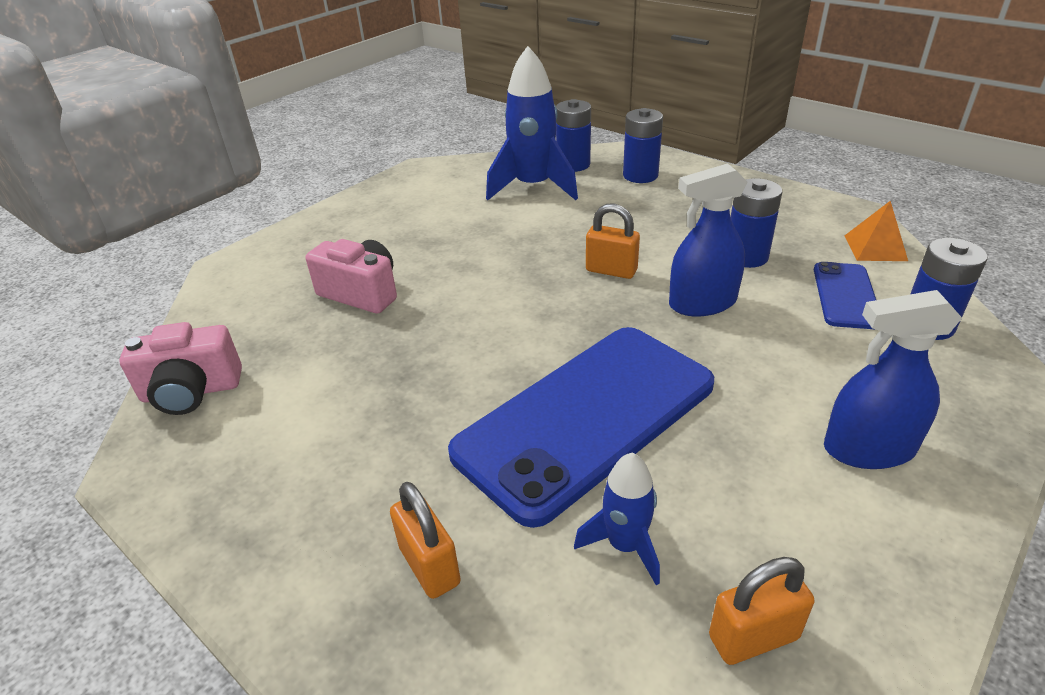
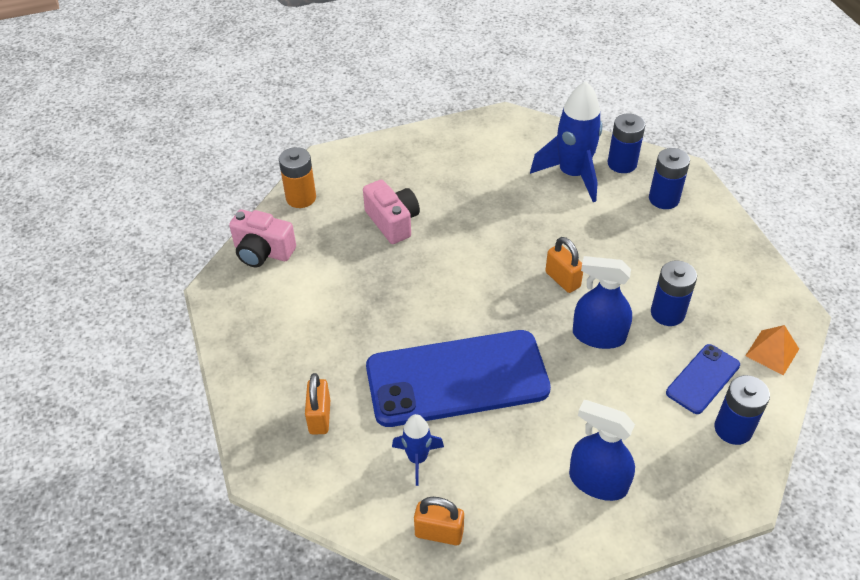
camera: 30 degrees right, 10 degrees up
none -> orange battery [279,147,316,208]

